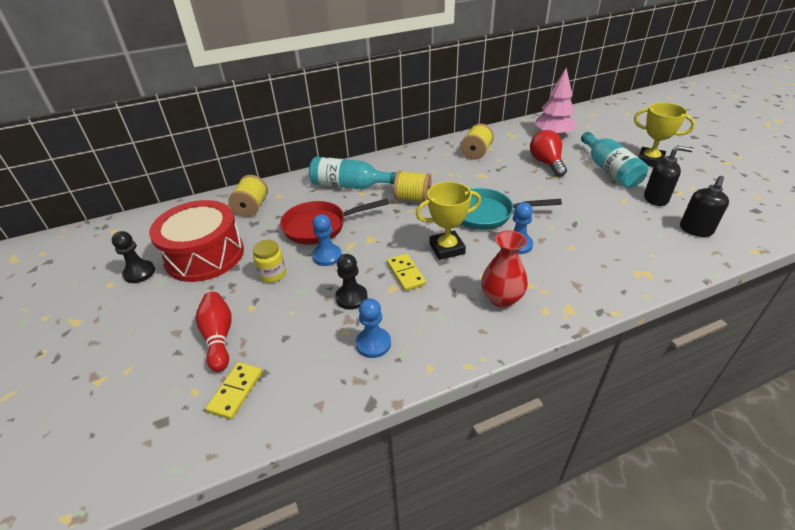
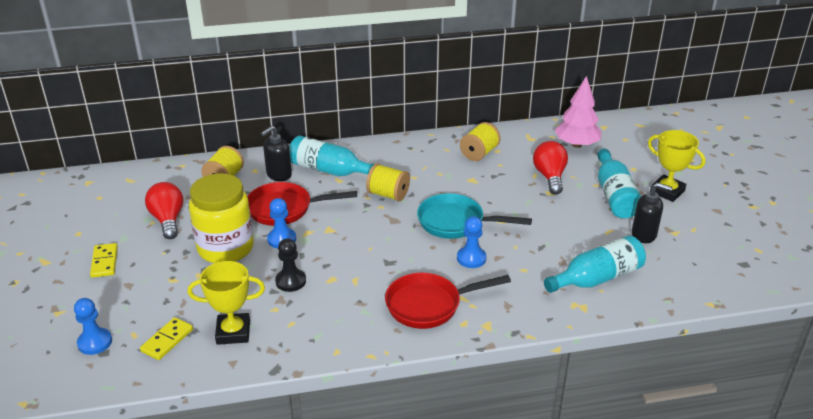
camera: 10 degrees right, 5 degrees down
black pawn [112,231,155,283] -> none
red drum [149,200,244,282] -> red light bulb [145,182,183,239]
red bowling pin [196,292,232,372] -> none
yellow jar [253,240,286,283] -> yellow jar [189,173,254,263], size x2.15
blue pawn [356,298,391,358] -> blue pawn moved to [74,298,112,355]
yellow domino [387,253,426,291] -> yellow domino moved to [90,243,118,278]
yellow trophy [416,182,481,260] -> yellow trophy moved to [188,261,265,345]
red vase [481,230,528,308] -> red pan [385,273,511,329]
black soap dispenser [680,176,729,237] -> black soap dispenser moved to [261,126,292,181]
none -> turquoise bottle [544,236,646,293]

